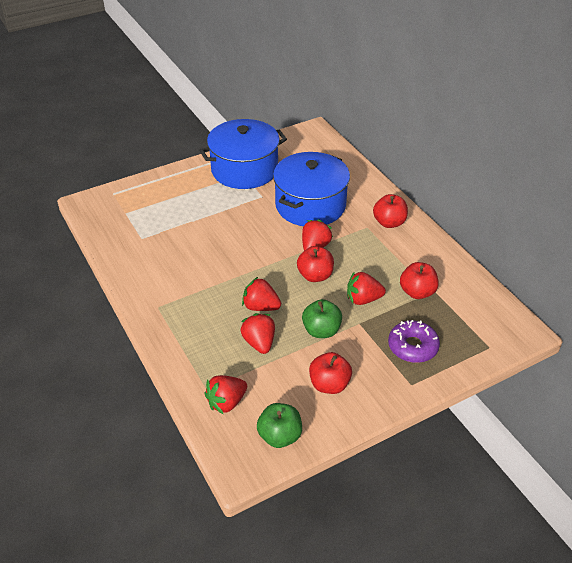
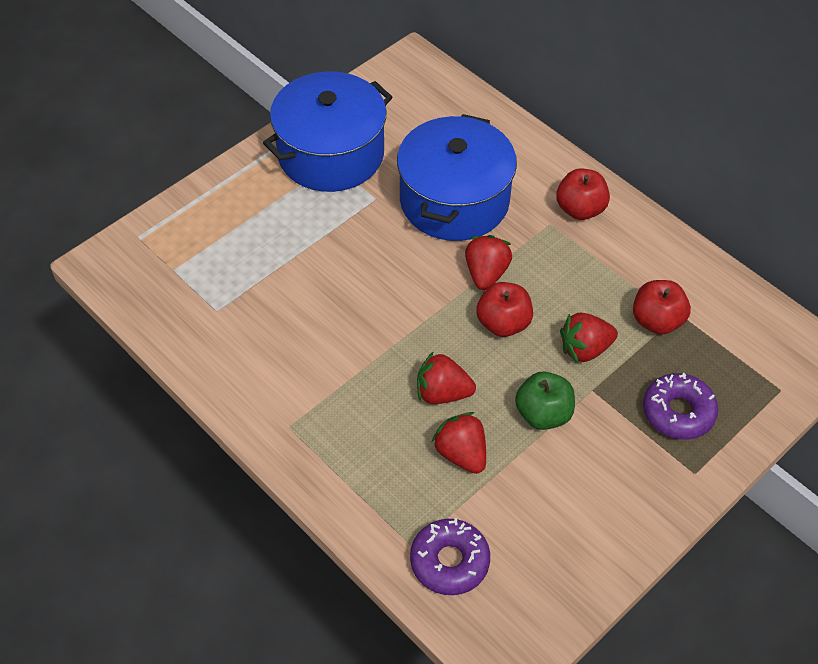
camera: 15 degrees left, 10 degrees up
red strawberry [204,375,247,414] -> purple donut [410,518,490,595]
green apple [257,403,302,448] -> none
red apple [309,352,352,394] -> none

